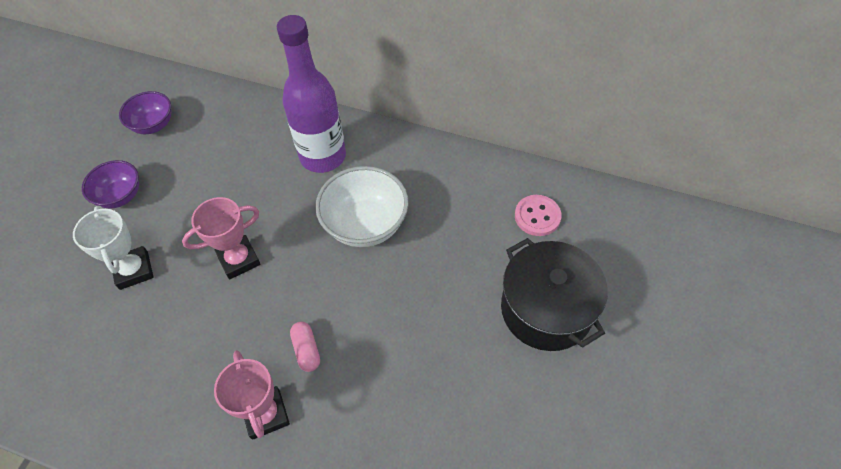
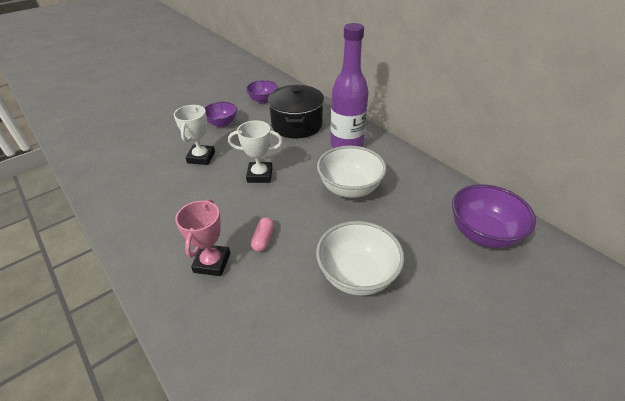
camera: 30 degrees right, 15 degrees down
pink trophy [182,197,261,279] -> white trophy [228,120,283,183]
black pot [501,238,608,351] -> black pot moved to [268,85,324,139]
pink button [515,195,562,236] -> purple bowl [452,184,536,248]
none -> white bowl [316,221,404,296]

